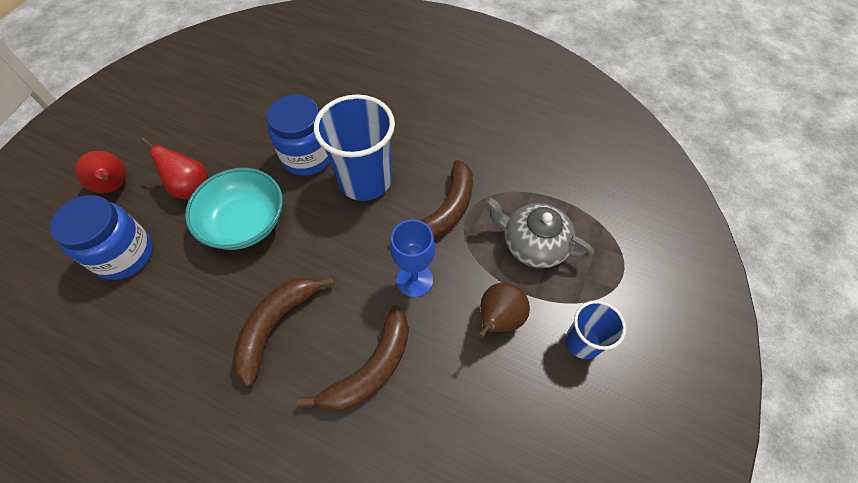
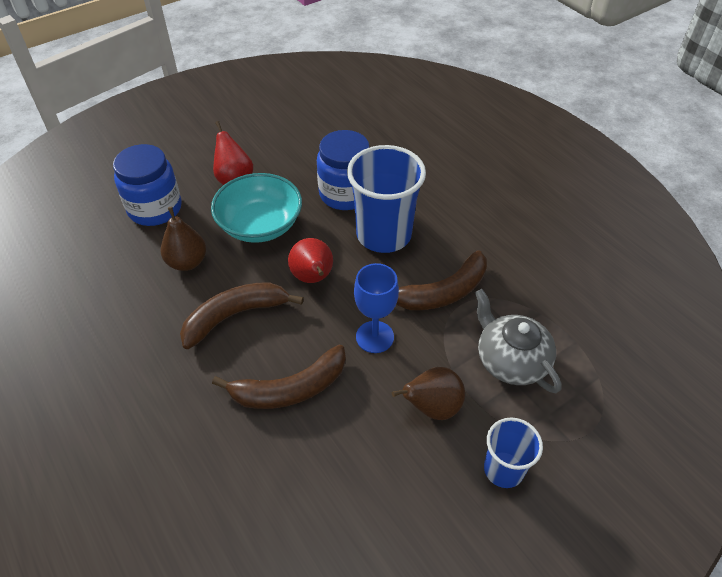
camera: 30 degrees right, 10 degrees down
red pear [75,151,126,193] -> red pear moved to [288,238,333,283]
none -> brown pear [160,207,206,271]

